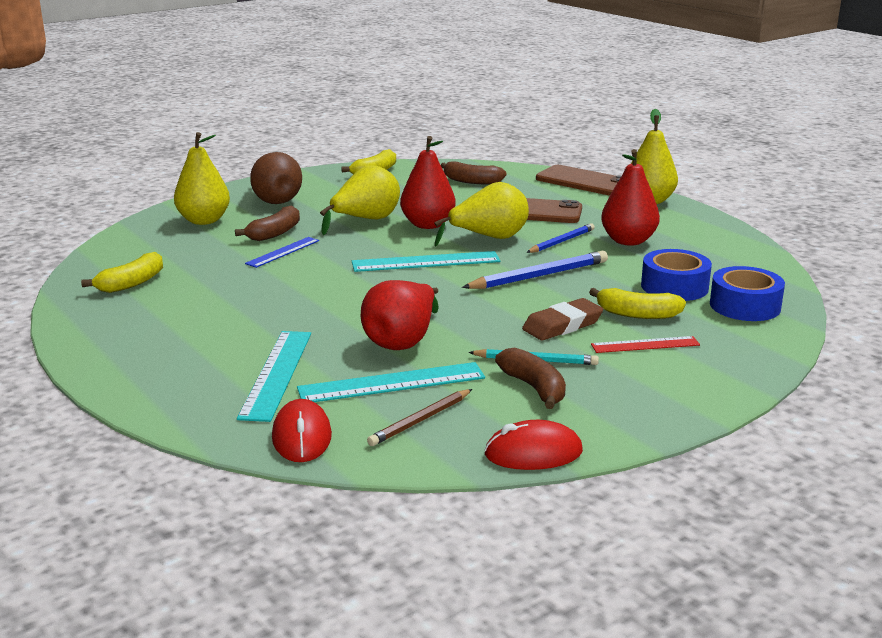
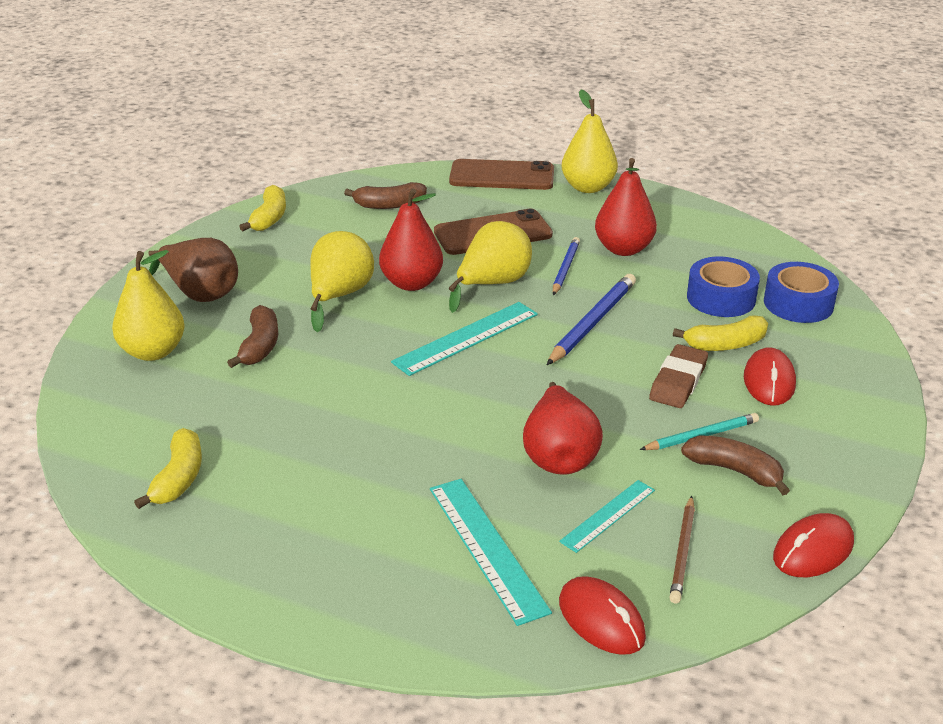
camera: 30 degrees left, 10 degrees up
blue ruler [245,237,319,268] -> none
turquoise ruler [297,362,485,402] -> turquoise ruler [559,480,655,553], size x0.62
red ruler [591,336,700,353] -> red mouse [744,347,796,406]

